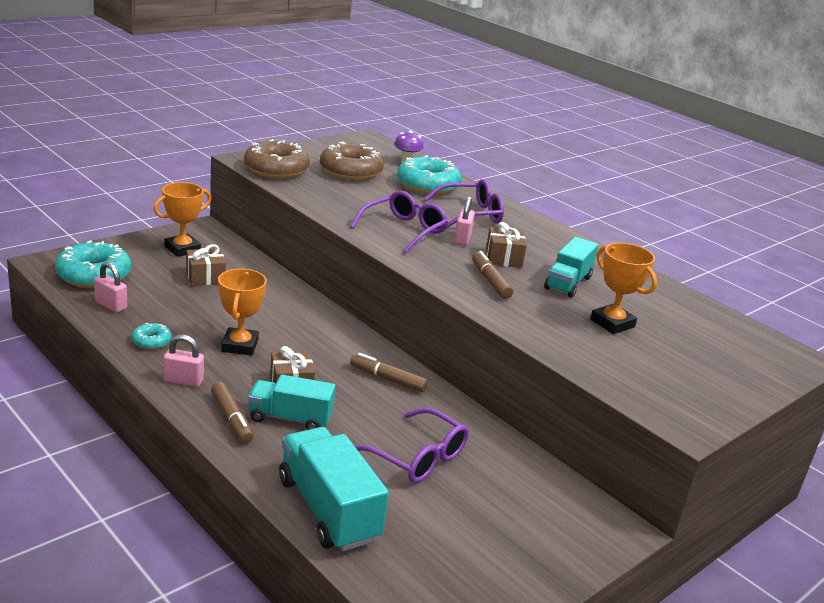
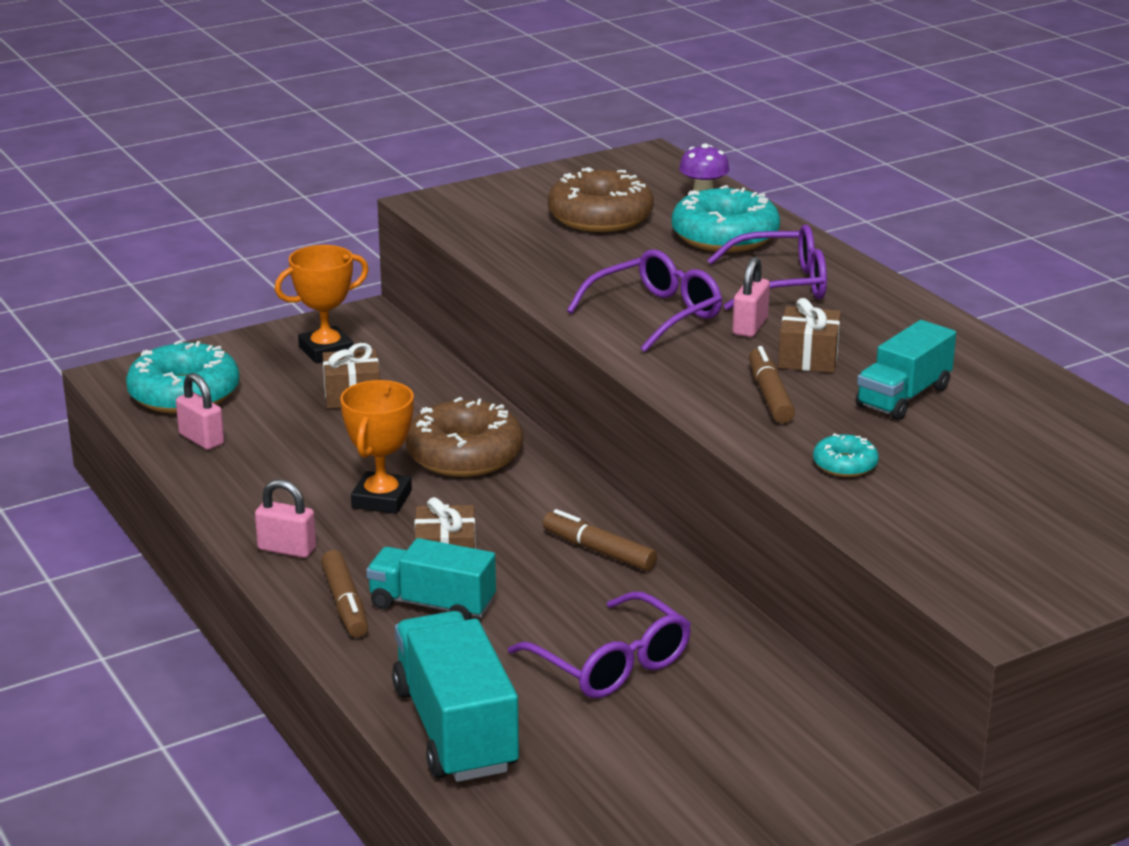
camera: 15 degrees right, 0 degrees up
turquoise donut [132,323,172,350] -> turquoise donut moved to [813,433,879,477]
brown donut [244,139,310,179] -> brown donut moved to [405,397,523,477]
orange trophy [590,243,657,334] -> none

